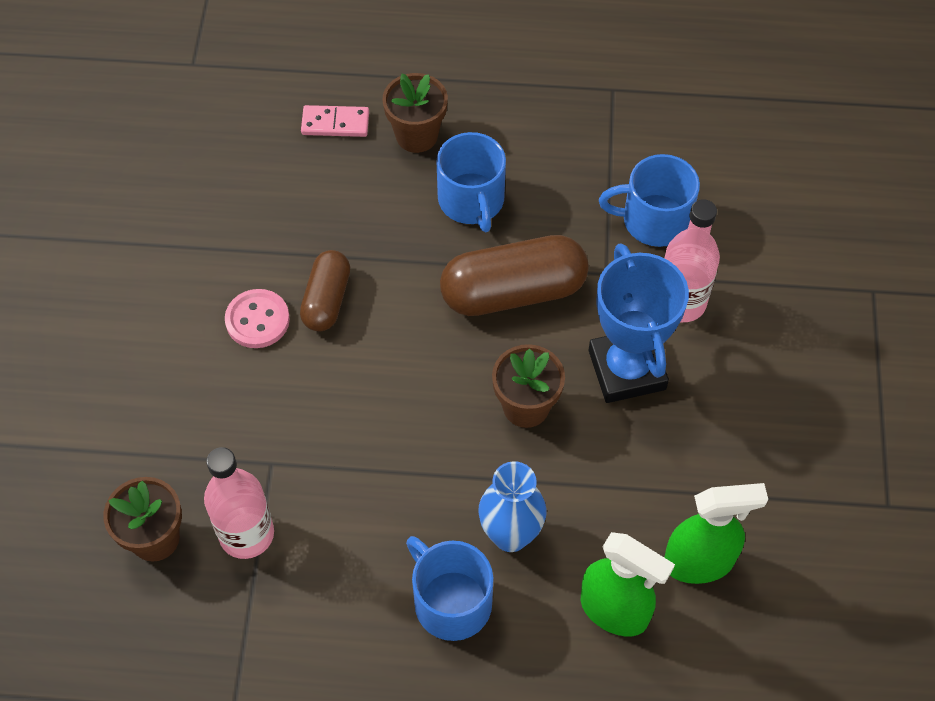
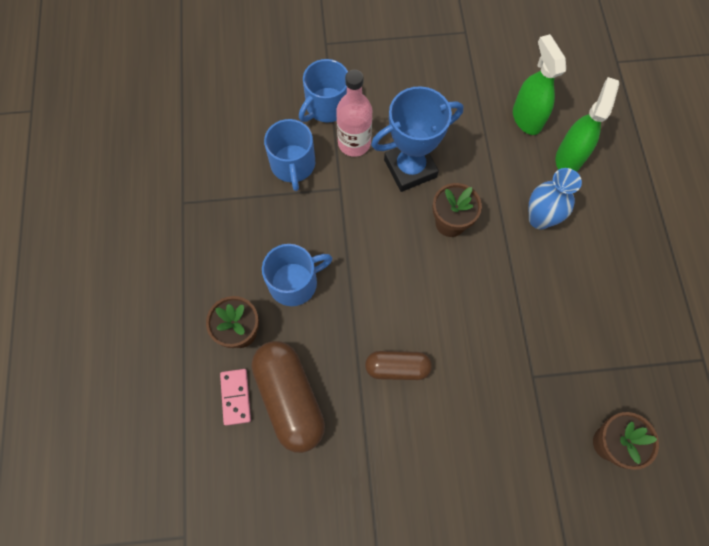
camera: 100 degrees left, 10 degrees up
pink bottle [204,447,274,559] -> none
pink button [225,289,290,348] -> none
blue mug [406,536,494,641] -> blue mug moved to [299,59,348,122]
brown capsule [440,235,589,316] -> brown capsule moved to [251,341,325,453]

